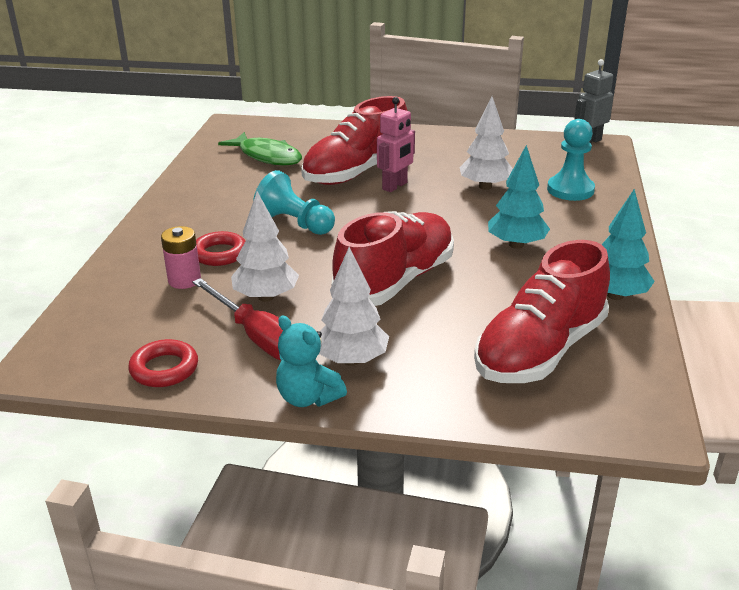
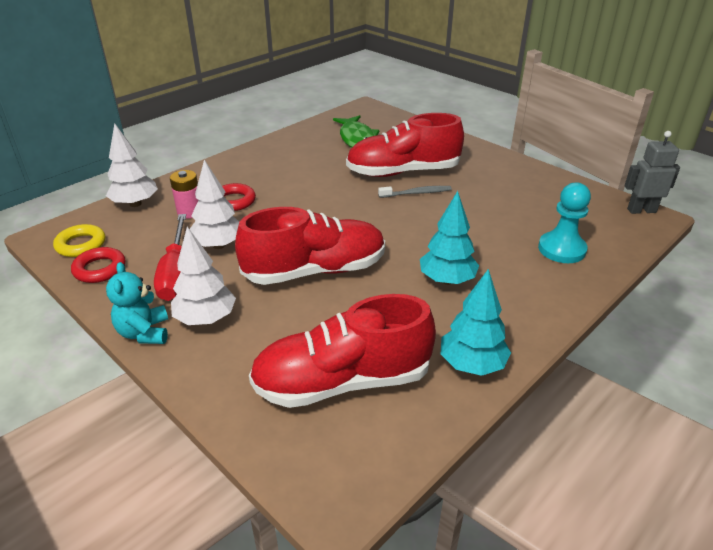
camera: 35 degrees right, 5 degrees up
turquoise pawn [253,170,335,235] -> none
pink robot [377,97,415,192] -> grey toothbrush [378,186,452,198]
white tree [459,96,513,190] -> white tree moved to [106,123,158,207]
none -> yellow ring [53,224,105,257]

